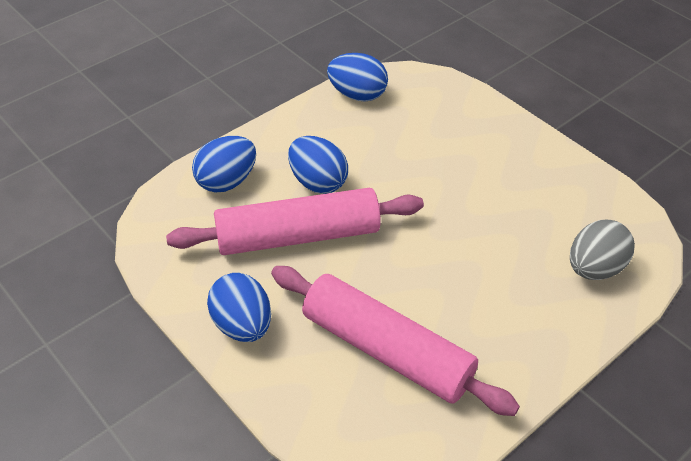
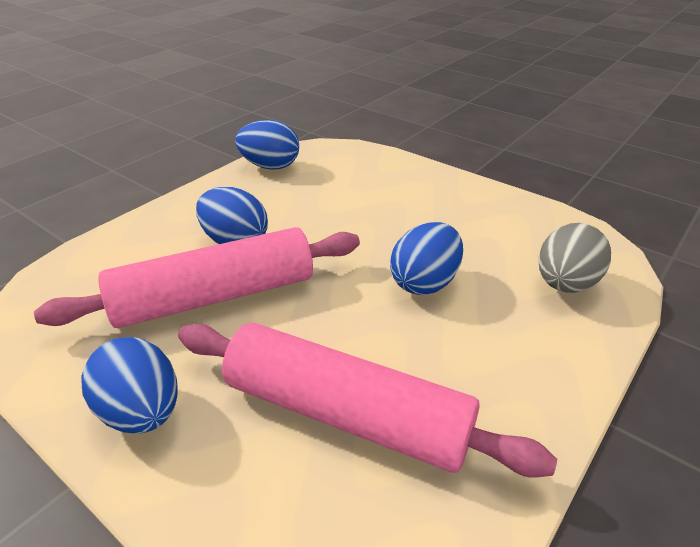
camera: 10 degrees left, 10 degrees down
blue egg [192,136,256,192] -> blue egg moved to [390,222,463,295]

